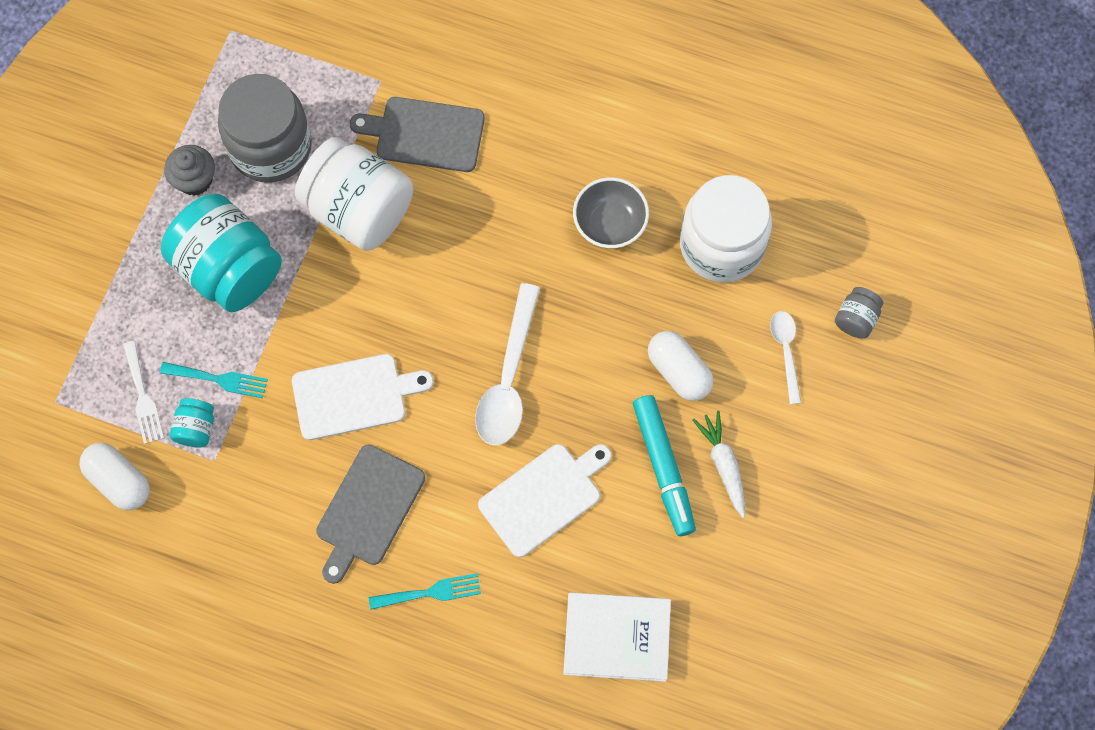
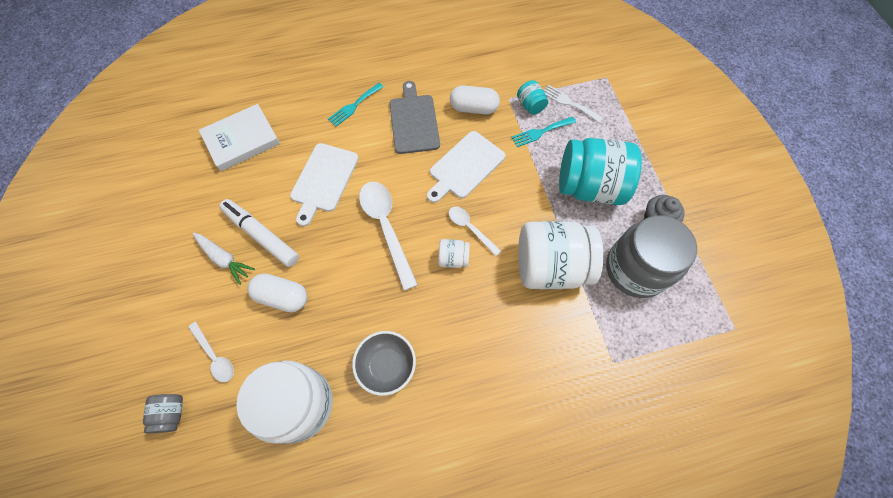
camera: 145 degrees right, 5 degrees down
white capsule [79,443,150,510] -> white capsule moved to [450,85,500,114]
grey cutting board [350,97,485,172] -> none
turquoise marker [633,395,696,536] -> white marker [219,199,299,267]
none -> white jar [438,239,470,268]
none -> white spoon [449,206,501,256]

